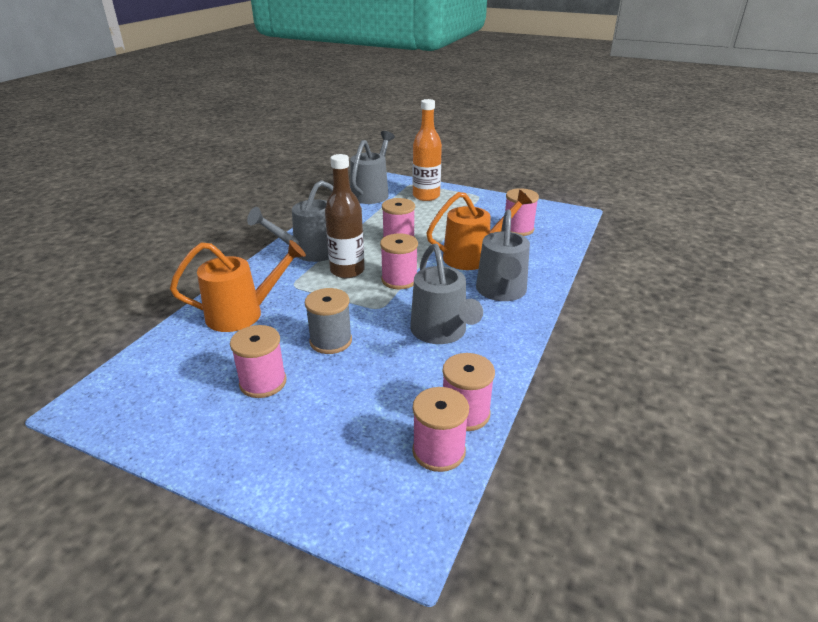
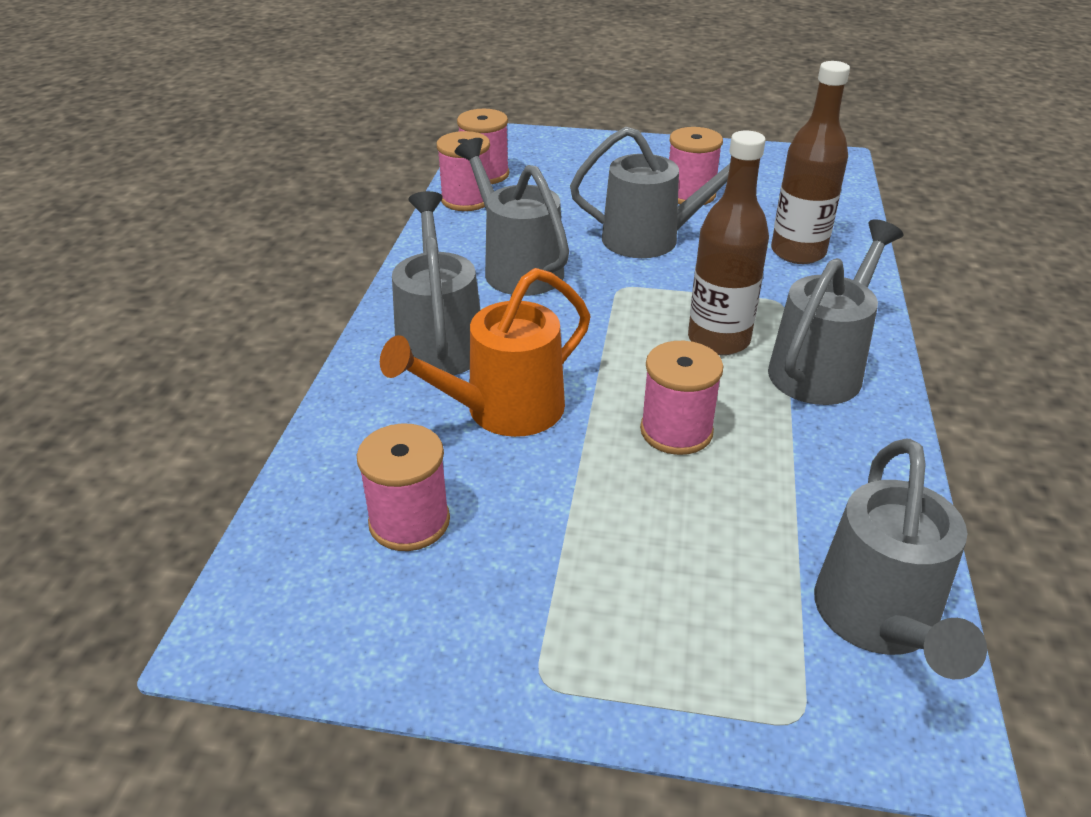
camera: 165 degrees right, 5 degrees up
orange watering can [170,240,306,332] -> brown bottle [771,61,850,264]
grey spool [305,288,352,354] -> grey watering can [570,127,730,258]
pink spool [380,233,418,289] -> none
orange bottle [413,99,442,201] -> none

